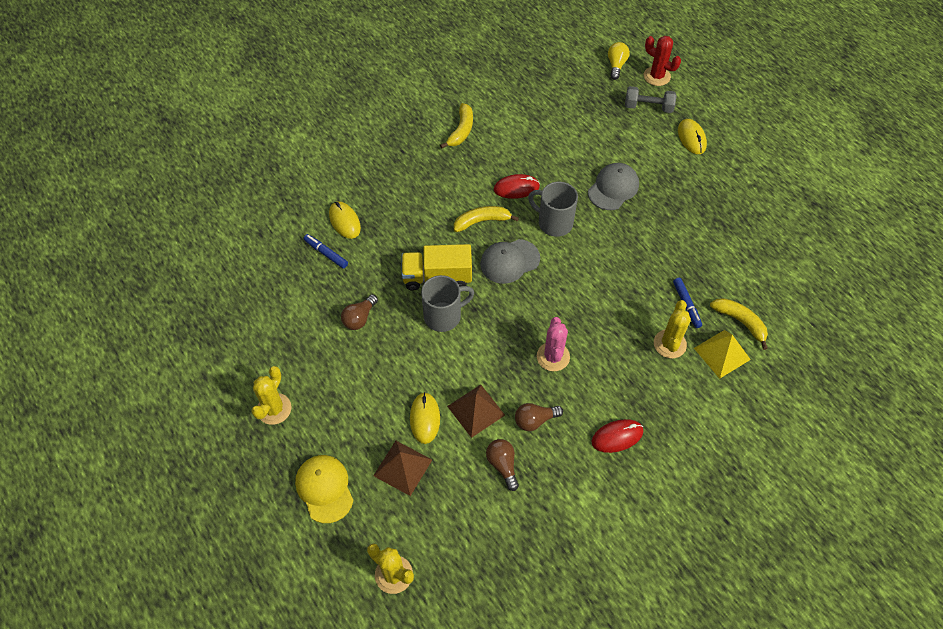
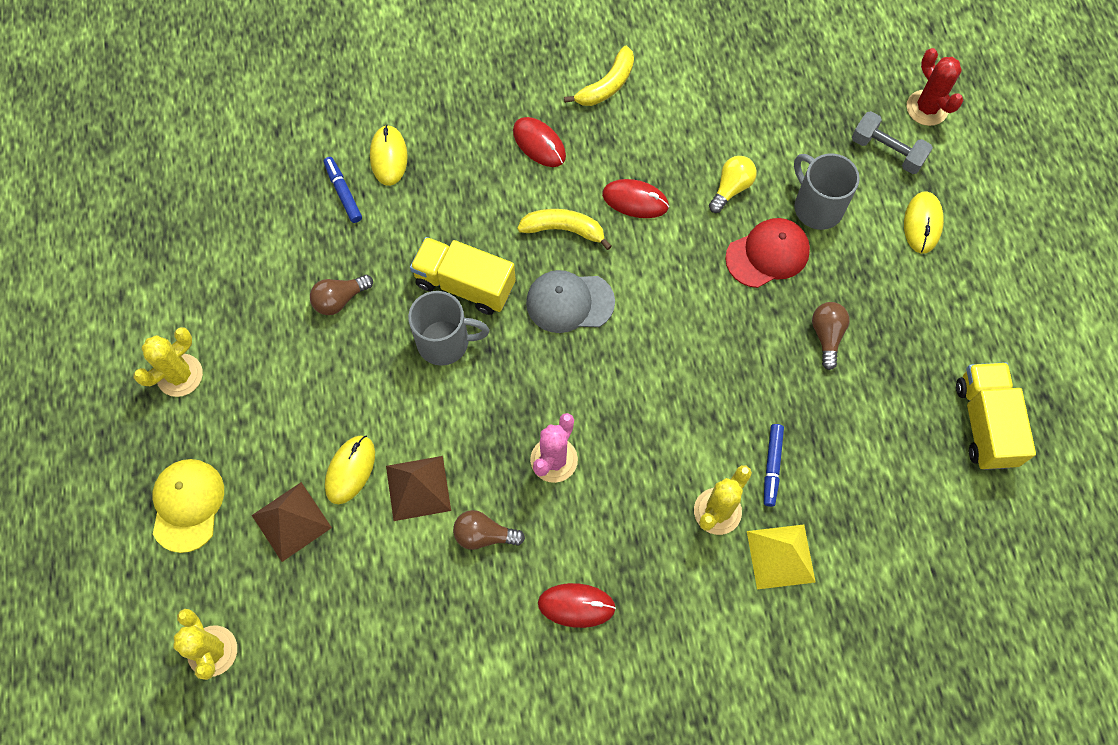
camera: 25 degrees right, 10 degrees up
brown light bulb [486,439,519,491] -> brown light bulb moved to [812,302,850,370]
grey mug [528,182,578,237] -> grey mug moved to [794,153,860,230]
grey cap [588,163,639,210] -> red cap [725,218,810,288]
yellow light bulb [608,42,630,80] -> yellow light bulb moved to [709,156,757,213]
yellow banana [710,298,768,350] -> none
none -> red mouse [513,117,566,167]
none -> yellow truck [956,362,1036,470]

